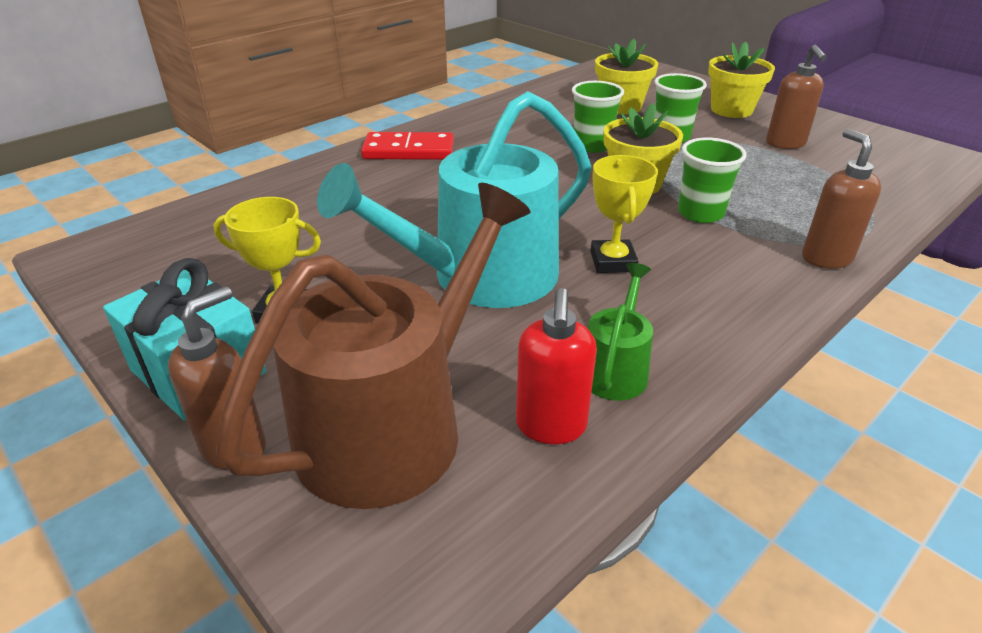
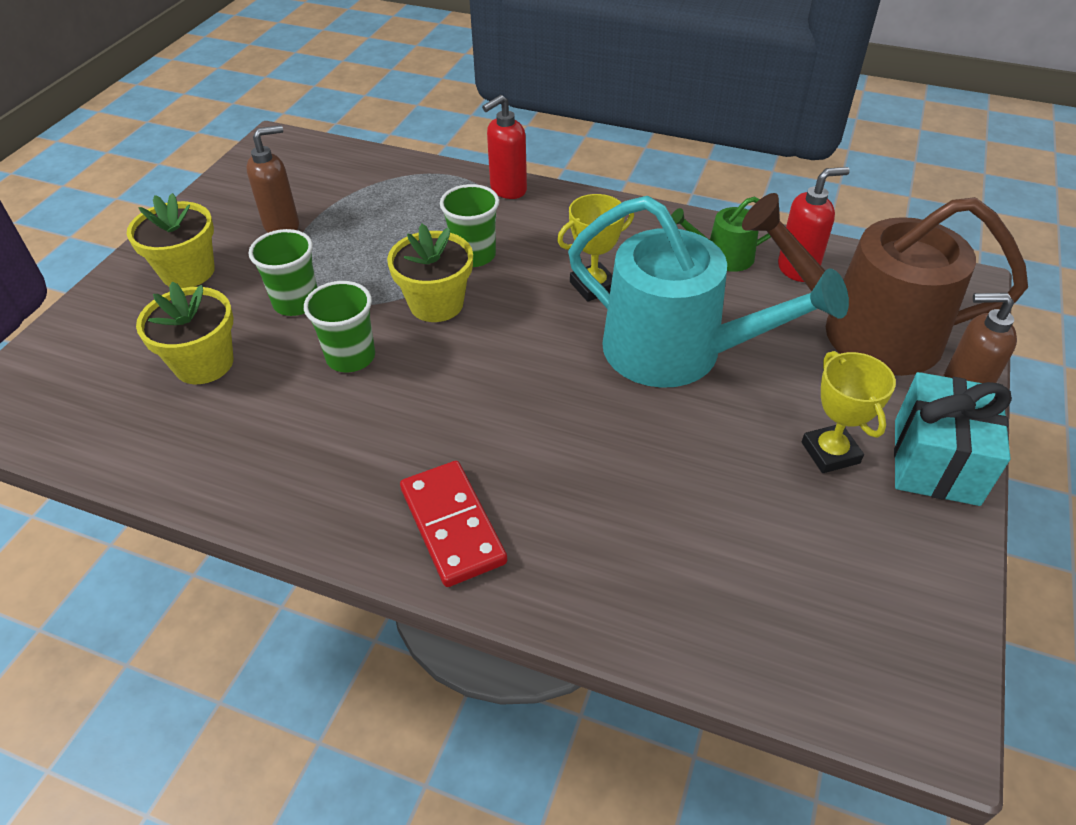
camera: 115 degrees left, 10 degrees up
brown soap dispenser [802,129,881,269] -> red soap dispenser [482,95,527,199]

